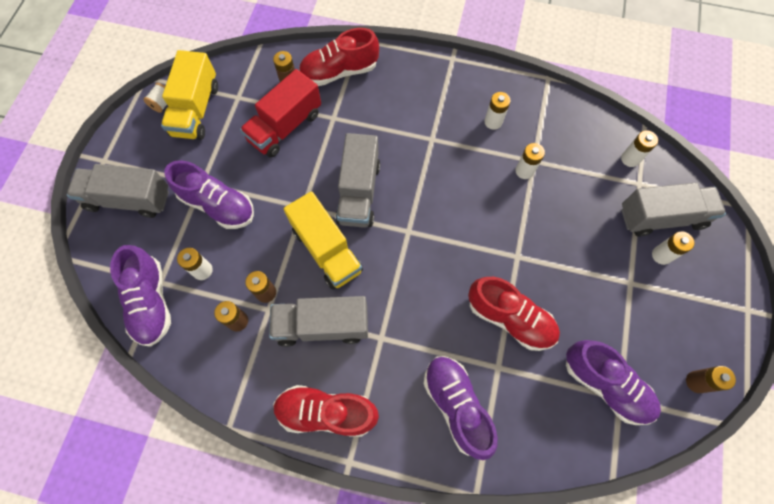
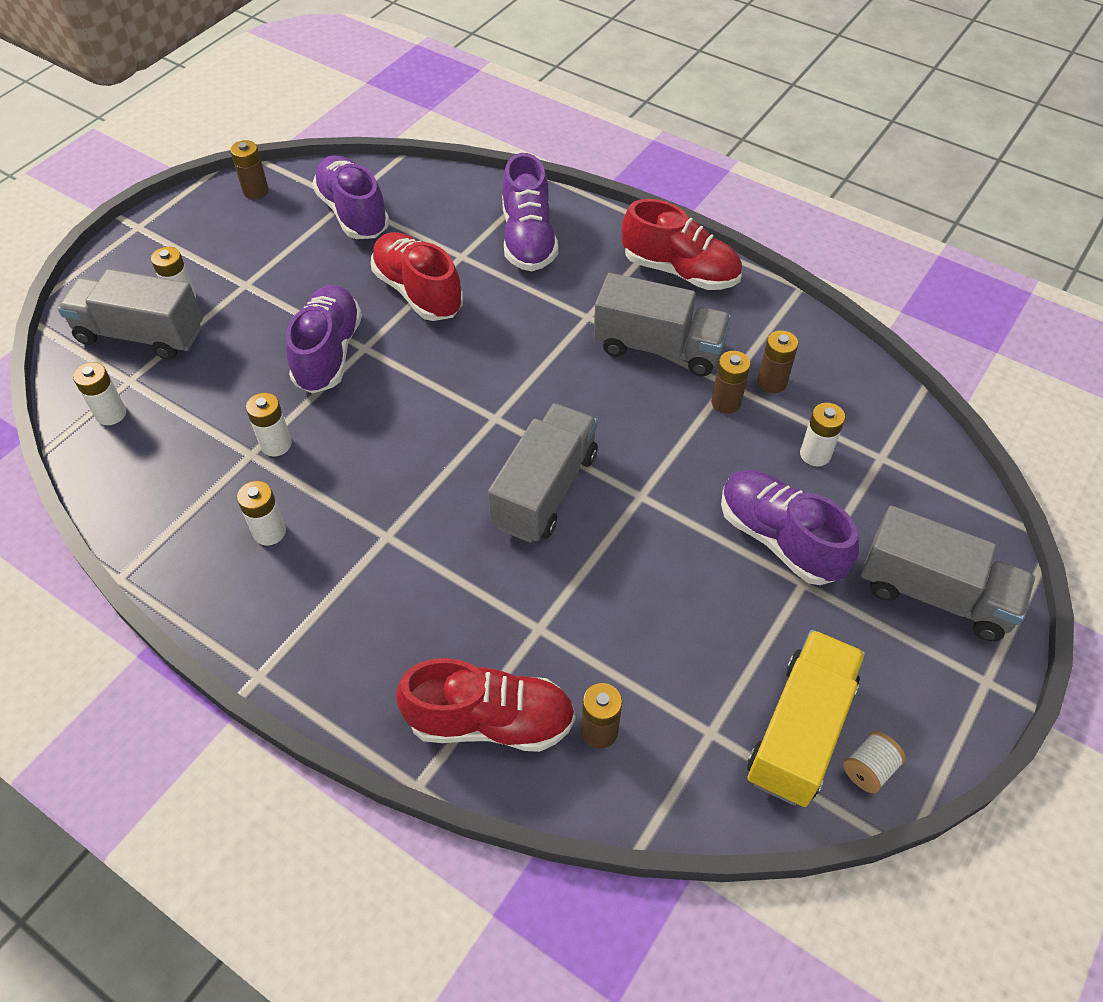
camera: 160 degrees left, 15 degrees down
purple shoe [110,245,171,347] -> purple shoe moved to [286,285,362,393]
red truck [240,69,321,158] -> none
yellow truck [284,191,363,290] -> none

